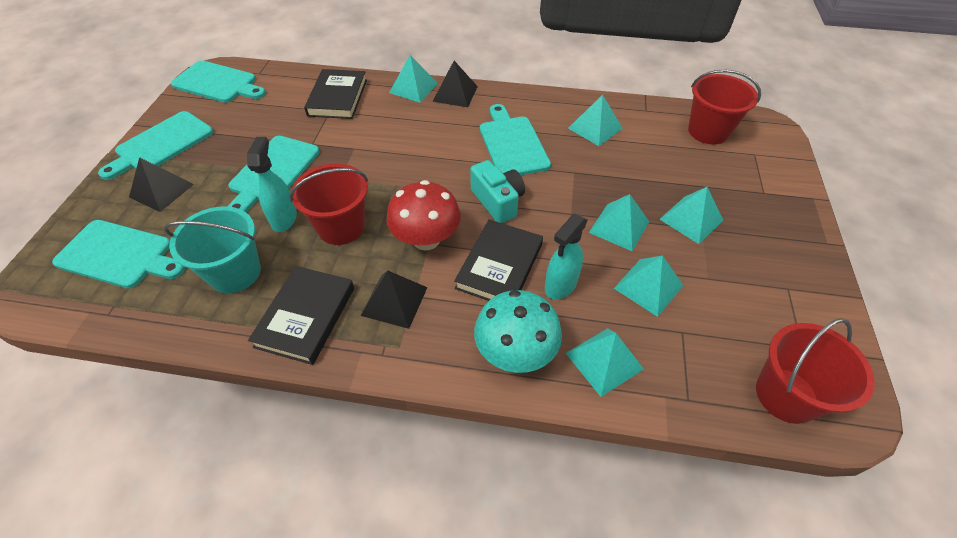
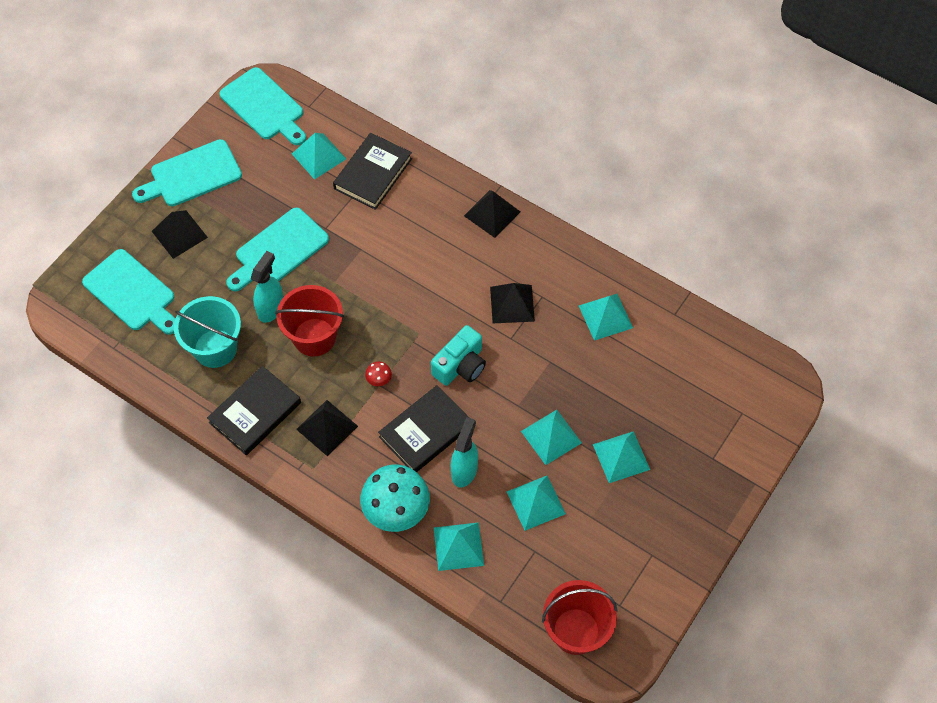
camera: 25 degrees right, 10 degrees up
red mushroom [386,180,461,251] -> red mushroom [365,361,392,386], size x0.40
turquoise pyramid [389,55,438,103] -> turquoise pyramid moved to [292,133,346,180]
turquoise camera [470,160,525,223] -> turquoise camera turned 45 degrees clockwise [431,325,486,386]
turquoise cutting board [480,104,551,175] -> black pyramid [490,283,535,323]
turquoise spray bottle [545,214,588,300] -> turquoise spray bottle turned 135 degrees clockwise [451,417,478,487]
red bucket [688,70,761,145] -> none

